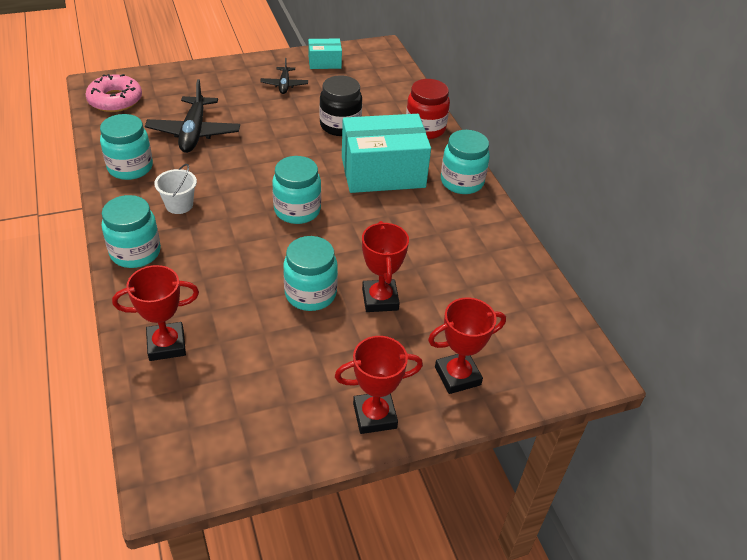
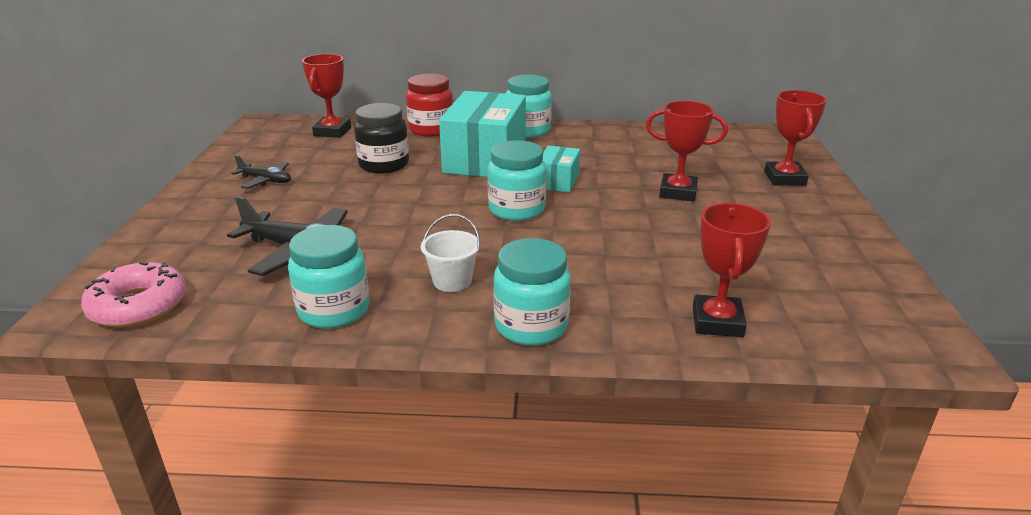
camera: 65 degrees left, 15 degrees down
turquoise jar [283,236,338,311] -> none
turquoise box [308,39,342,69] -> turquoise box moved to [543,145,580,193]
red trophy [335,336,423,434] -> red trophy moved to [302,54,351,138]

